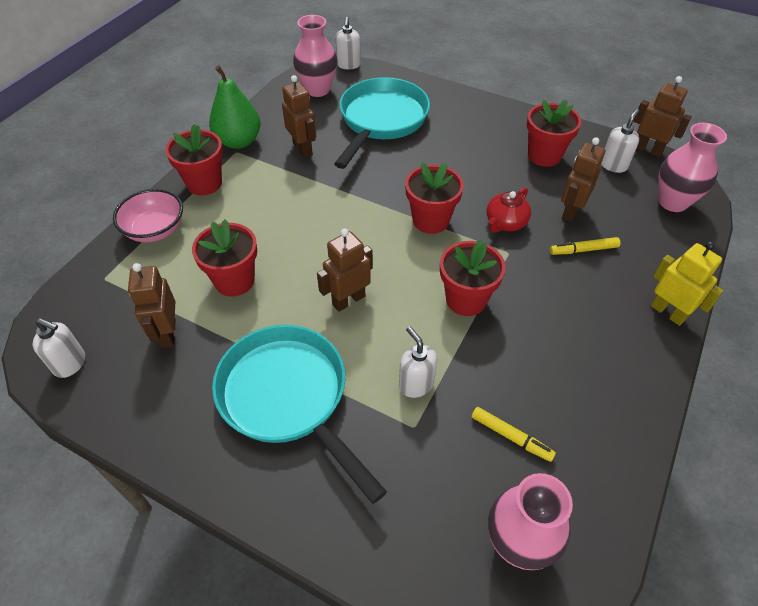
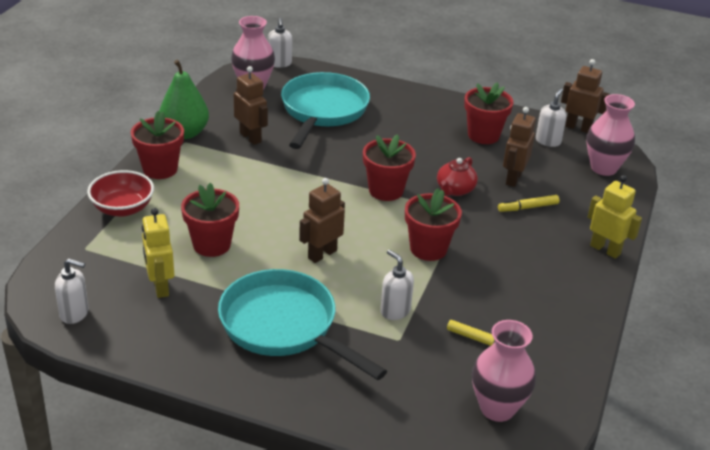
camera: 10 degrees left, 15 degrees down
pink bowl [113,189,183,242] -> red bowl [87,170,154,217]
brown robot [128,263,176,348] -> yellow robot [142,208,174,298]

